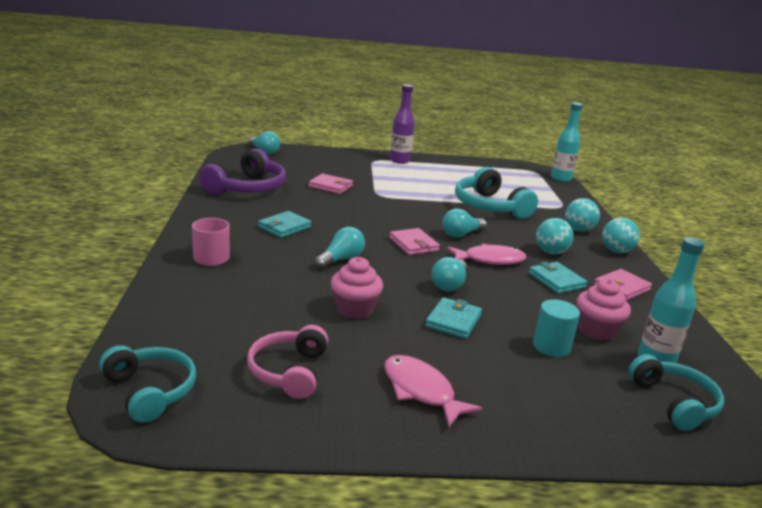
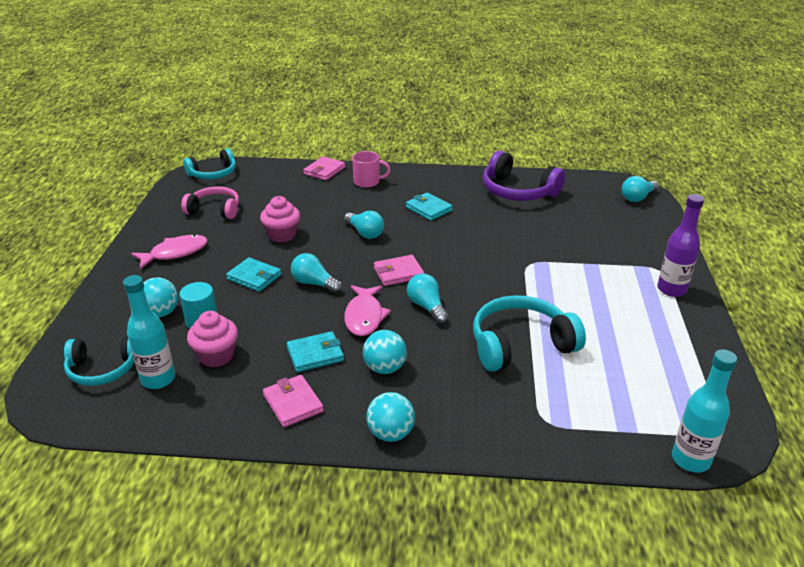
camera: 100 degrees right, 10 degrees up
pink wallet [308,174,353,194] -> pink wallet moved to [303,156,345,181]
turquoise ball [565,198,600,232] -> turquoise ball moved to [143,277,178,317]

